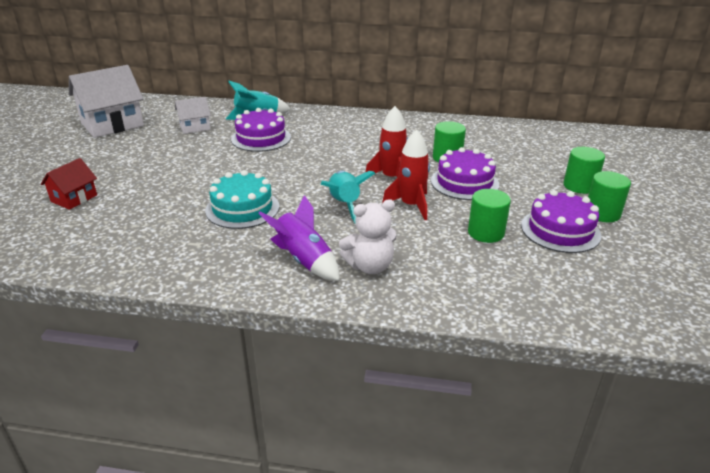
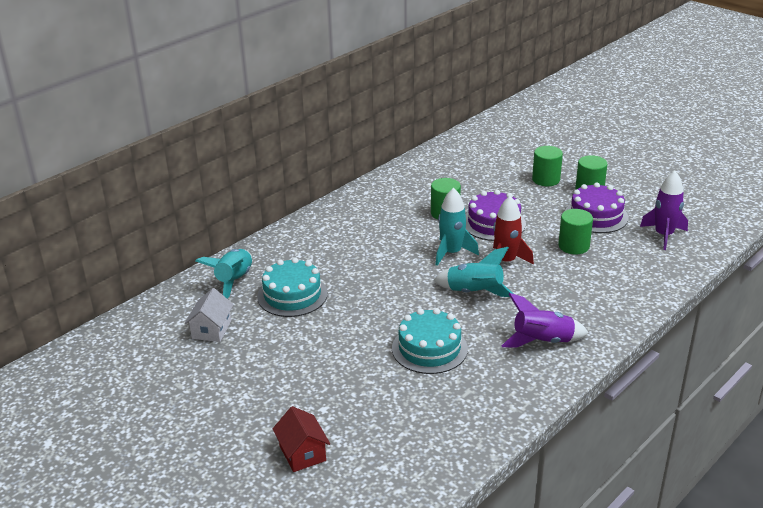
camera: 55 degrees left, 0 degrees up
white house [69,65,144,138] -> none
purple cake [231,108,291,152] -> turquoise cake [257,258,328,317]
white teddy bear [339,199,396,274] -> none
red rocket [366,106,408,178] -> turquoise rocket [436,188,479,266]
none -> purple rocket [640,171,688,250]

